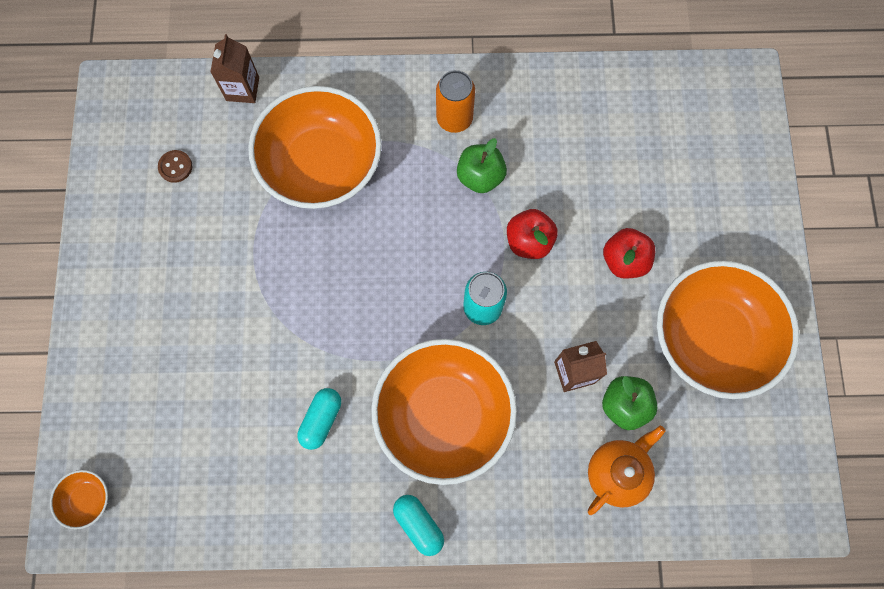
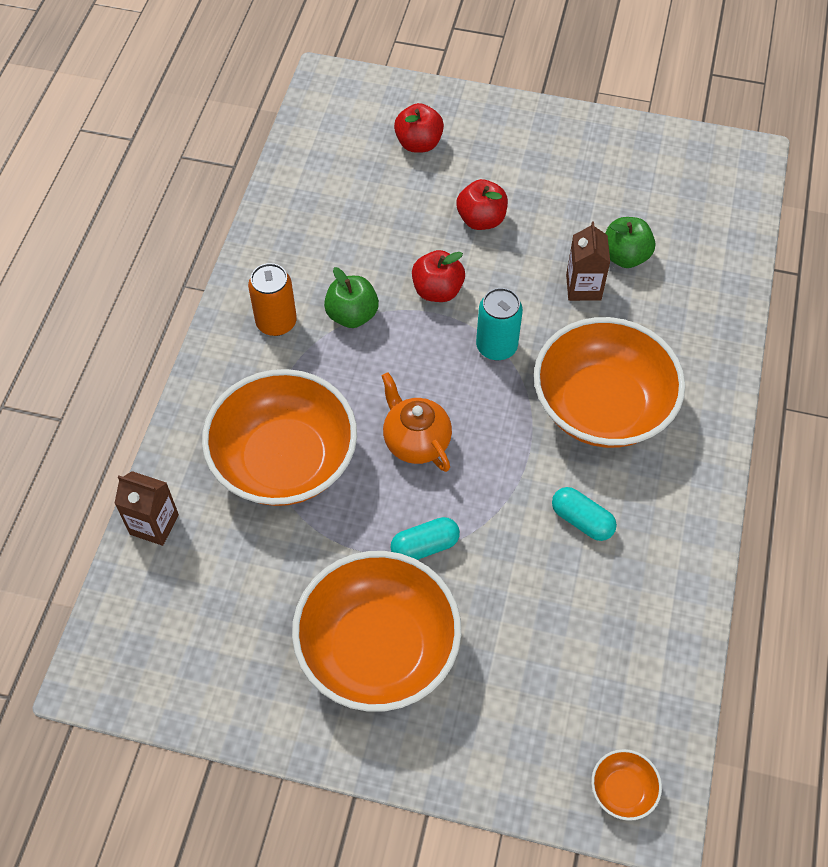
camera: 75 degrees left, 15 degrees down
brown button [158,150,192,183] -> none
turquoise capsule [393,495,444,556] -> turquoise capsule moved to [390,517,460,560]
orange teapot [588,426,665,515] -> orange teapot moved to [382,372,452,472]
orange bowl [657,261,799,399] -> orange bowl moved to [292,551,461,712]
none -> red apple [394,103,444,153]

